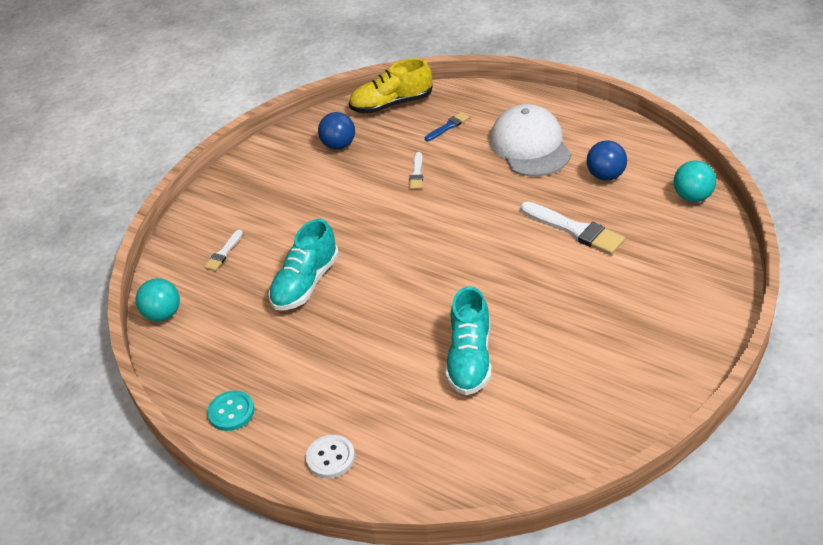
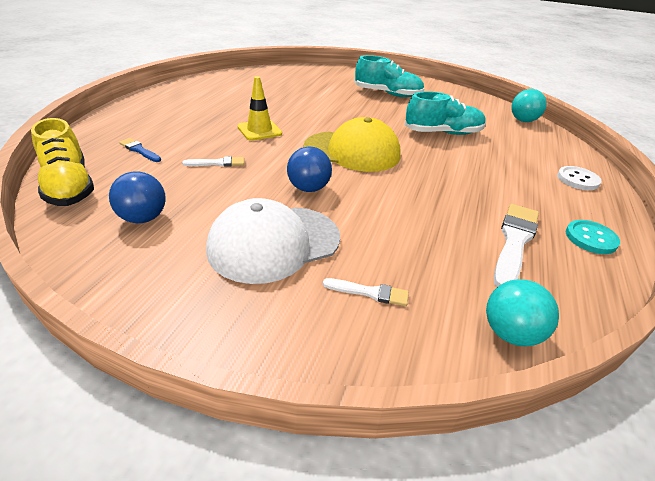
camera: 110 degrees left, 5 degrees down
turquoise shoe [268,219,339,311] -> turquoise shoe moved to [354,55,424,97]
white cap [490,104,571,176] -> white cap moved to [206,198,340,284]
white brush [520,201,625,255] -> white brush moved to [494,204,539,287]
blue ball [587,140,627,181] -> blue ball moved to [287,146,332,192]
turquoise ball [674,161,716,202] -> turquoise ball moved to [511,89,547,122]
none -> yellow traffic cone [237,76,282,141]
none -> yellow cap [304,117,401,172]

